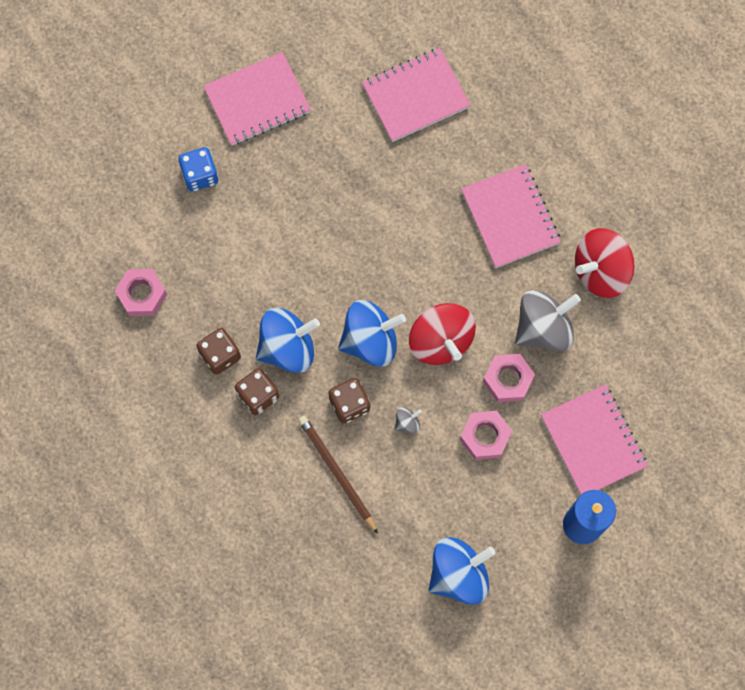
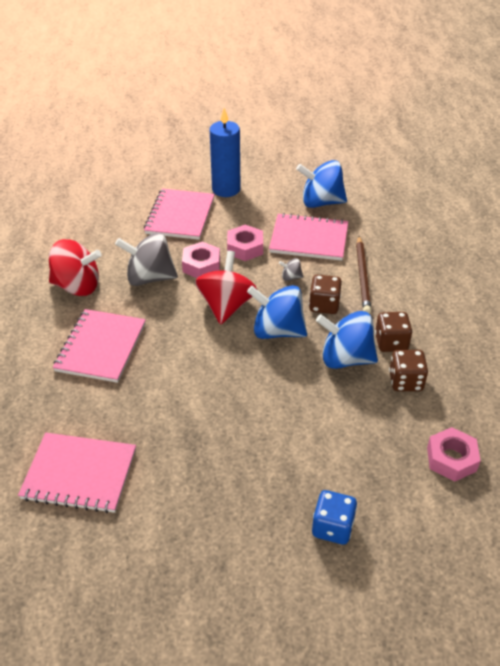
camera: 145 degrees left, 30 degrees down
pink notebook [203,52,311,146] -> pink notebook moved to [269,213,348,261]

